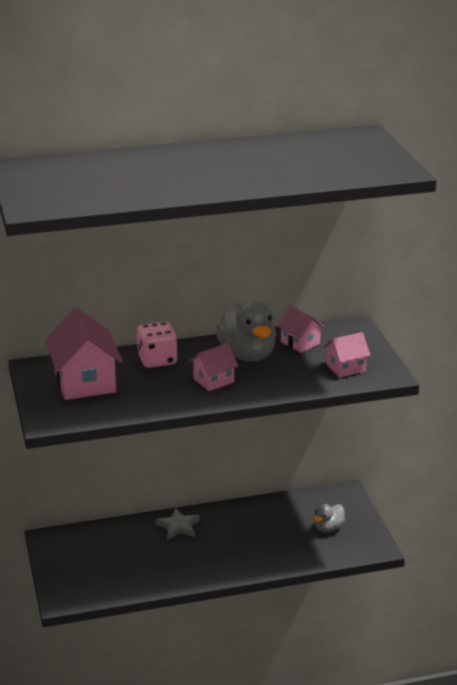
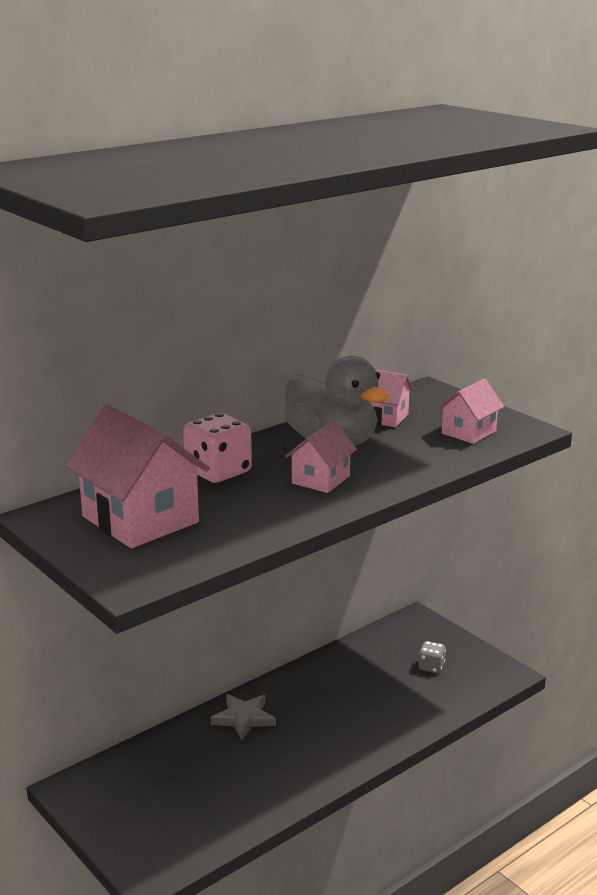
camera: 25 degrees left, 5 degrees down
grey duck [313,504,345,533] -> grey dice [418,641,446,673]

